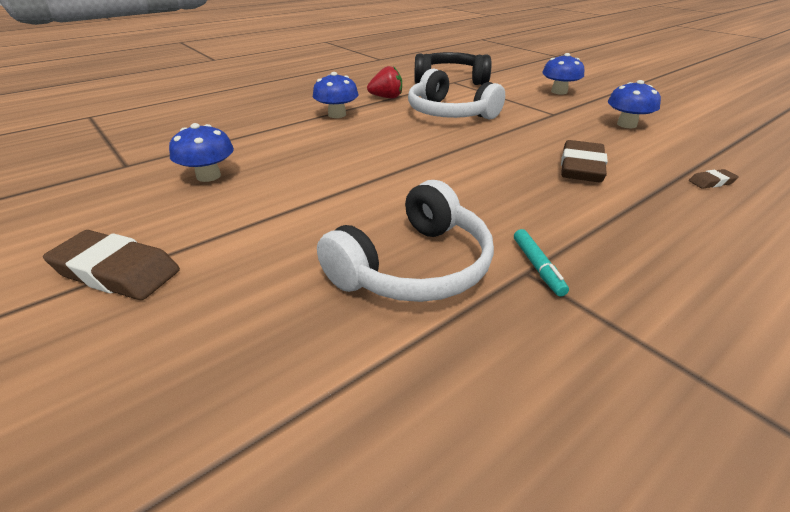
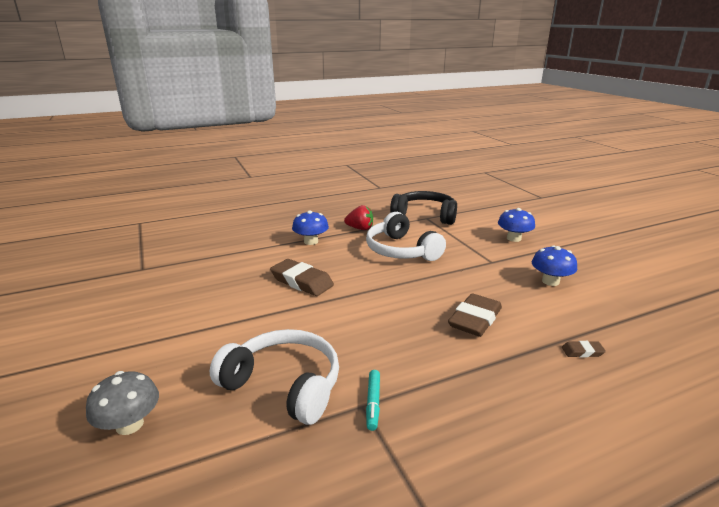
camera: 15 degrees right, 10 degrees down
brown eraser [43,230,180,300] -> brown eraser moved to [270,259,334,296]
blue mushroom [169,123,234,182] -> none
white headphones [317,180,494,302] -> white headphones turned 120 degrees counterclockwise [210,329,339,425]
none -> grey mushroom [86,371,159,435]

